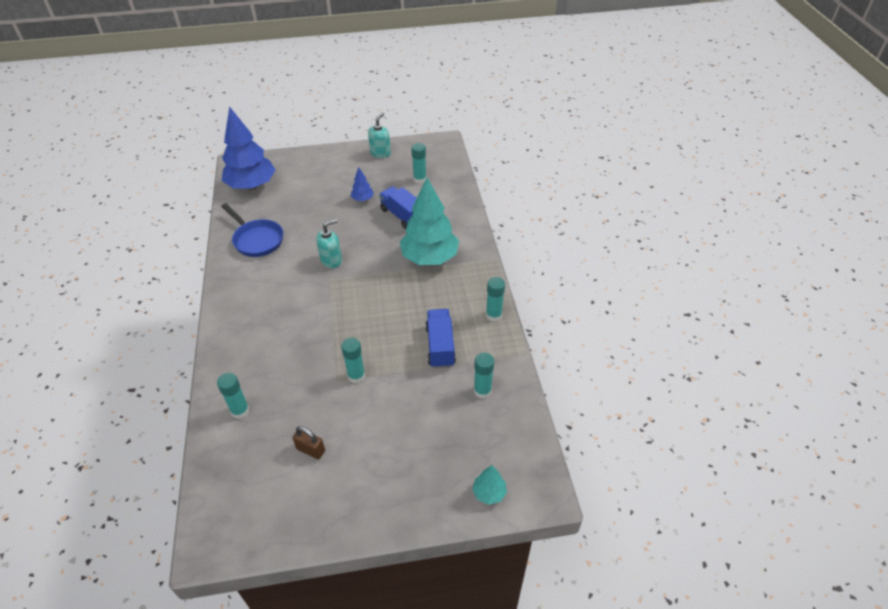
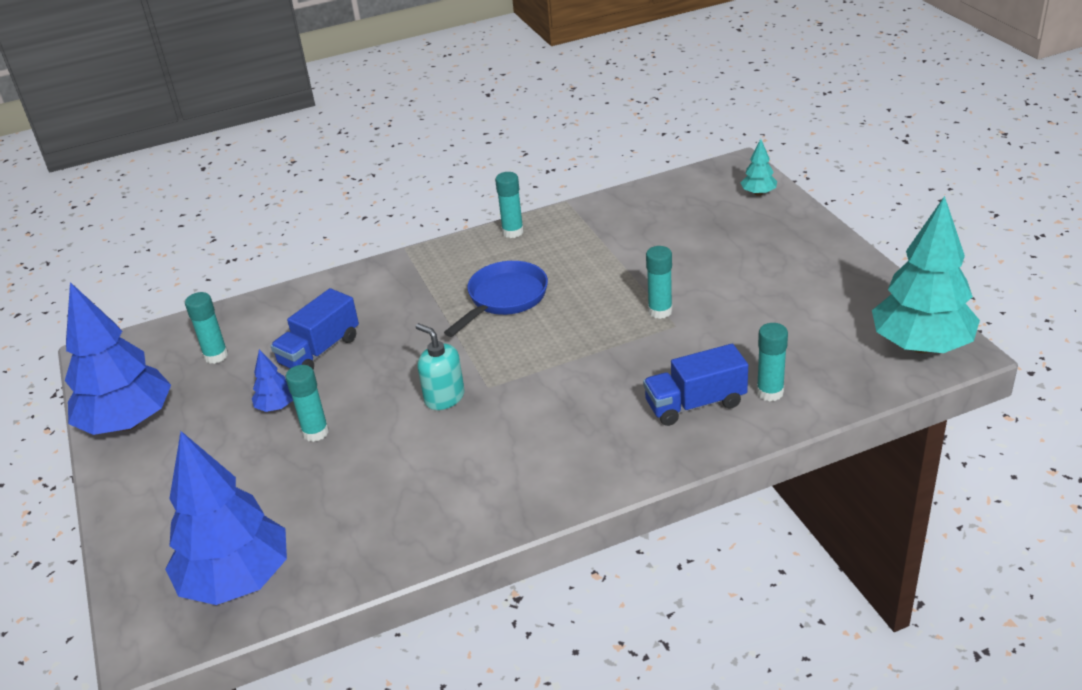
camera: 100 degrees left, 10 degrees down
blue pan [221,203,283,257] -> blue pan moved to [444,261,548,337]
brown padlock [292,426,325,459] -> none
turquoise soap dispenser [368,112,391,158] -> blue tree [65,282,171,435]
turquoise tree [400,178,459,265] -> turquoise tree moved to [872,196,980,353]
blue truck [425,309,456,368] -> blue truck moved to [643,344,748,426]
turquoise glue stick [474,352,494,399] -> turquoise glue stick moved to [286,365,329,442]

